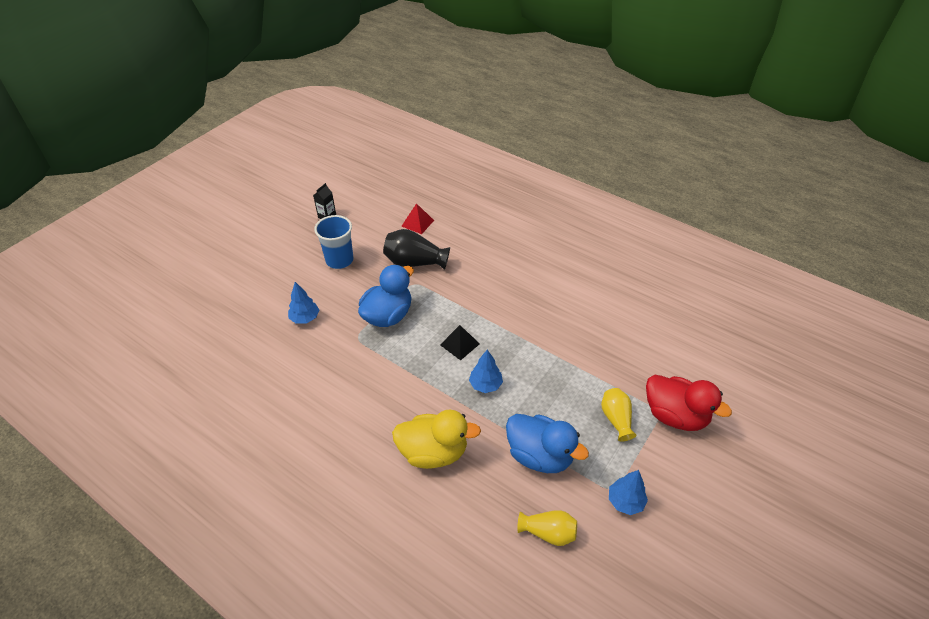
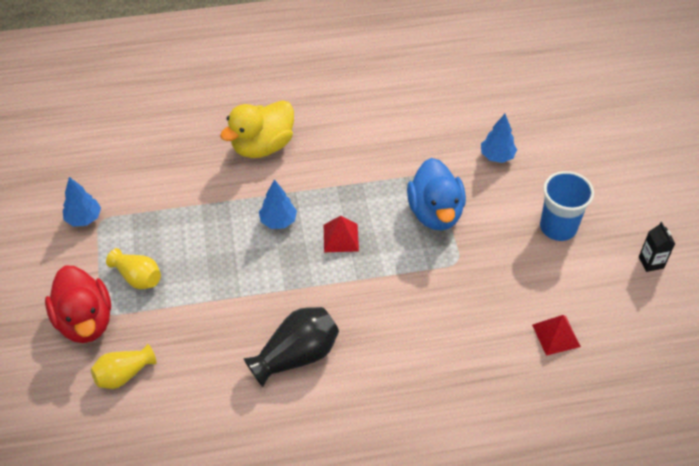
camera: 135 degrees right, 5 degrees up
black vase [383,229,450,270] -> black vase moved to [243,307,339,387]
black pyramid [440,325,480,360] -> red pyramid [324,216,359,252]
blue duck [506,414,589,473] -> none
yellow vase [517,510,577,546] -> yellow vase moved to [91,344,156,389]
red duck [646,375,732,431] -> red duck turned 105 degrees counterclockwise [45,266,111,343]

